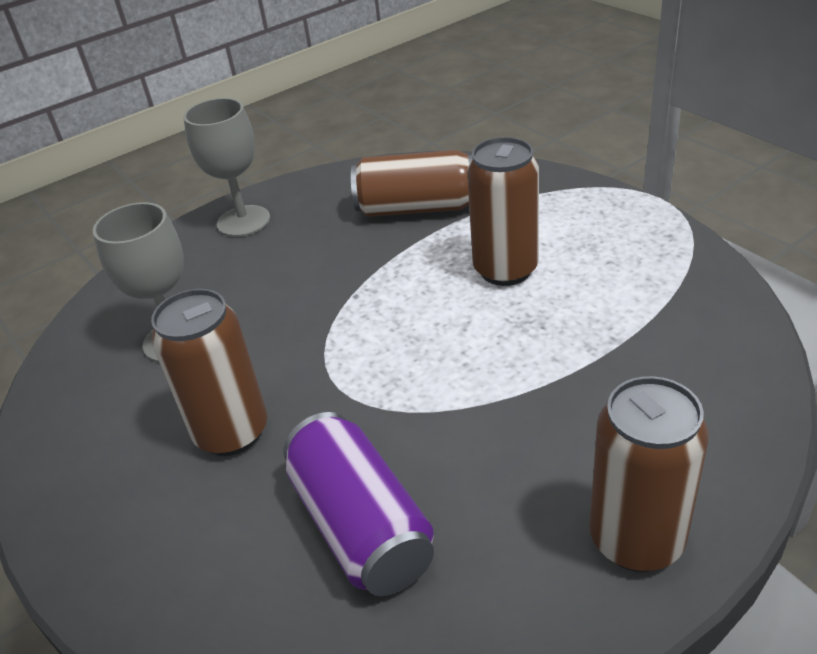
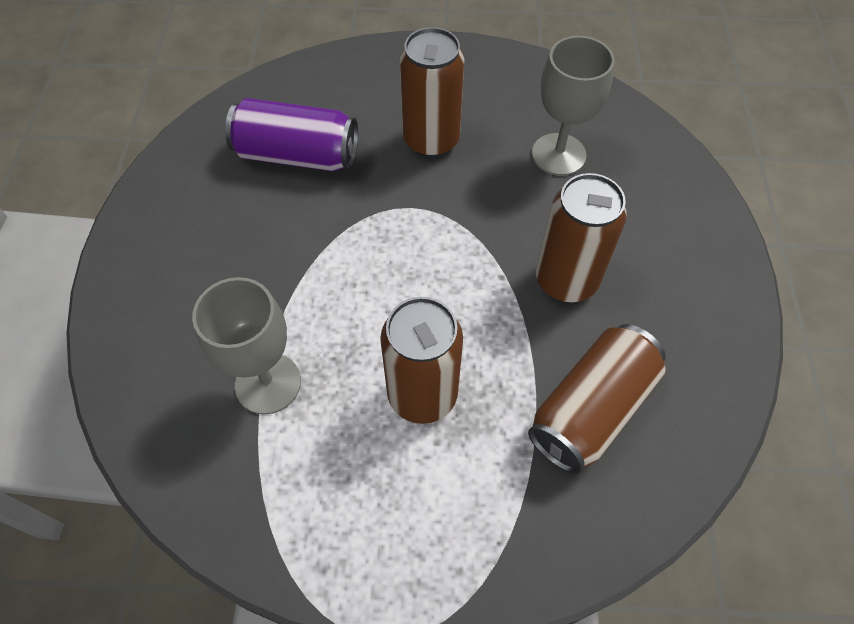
camera: 125 degrees right, 20 degrees up
grey goblet [183,98,270,237] -> grey goblet moved to [192,277,301,414]
brown can [589,376,709,572] -> brown can moved to [536,173,627,302]

